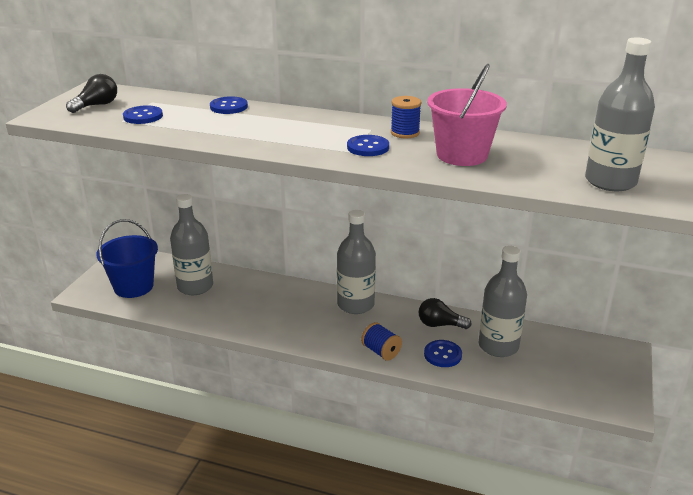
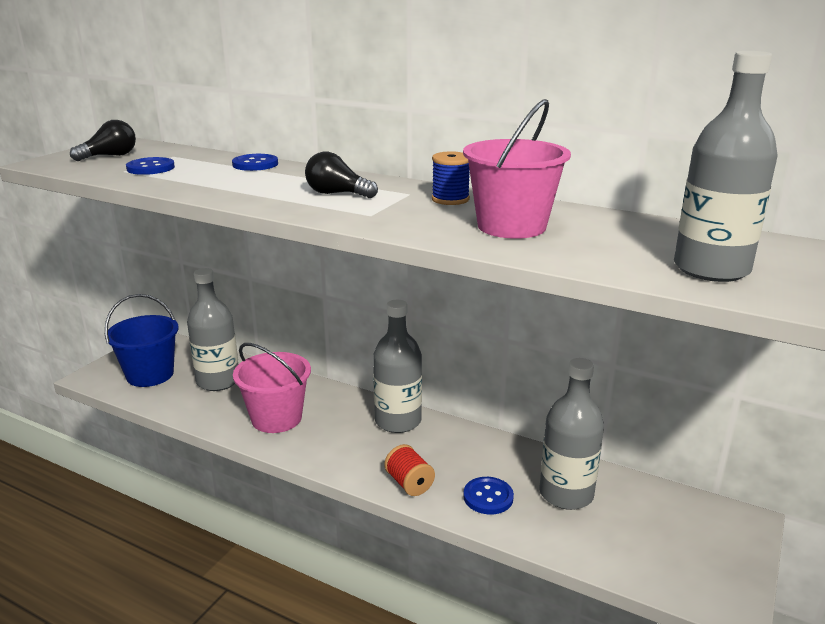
camera: 10 degrees right, 5 degrees down
blue button [347,135,389,156] -> none
blue spool [361,322,402,361] -> red spool [384,444,435,496]
black light bulb [419,298,472,329] -> black light bulb moved to [305,152,378,198]
none -> pink bucket [233,343,311,433]

